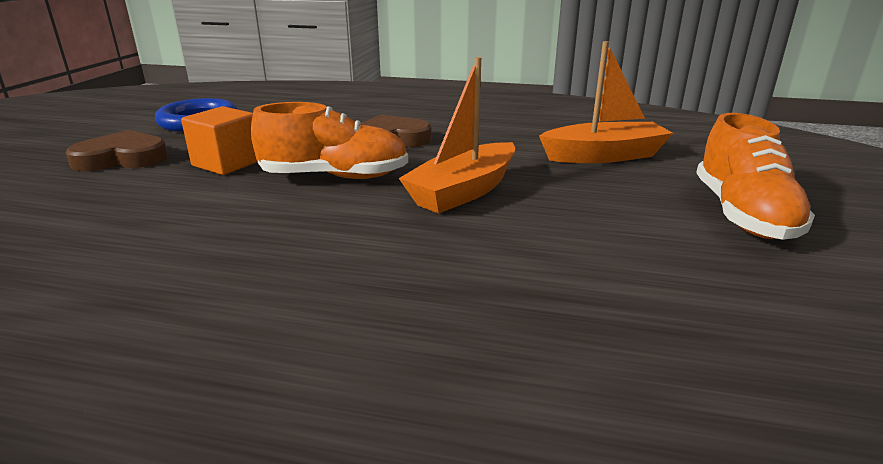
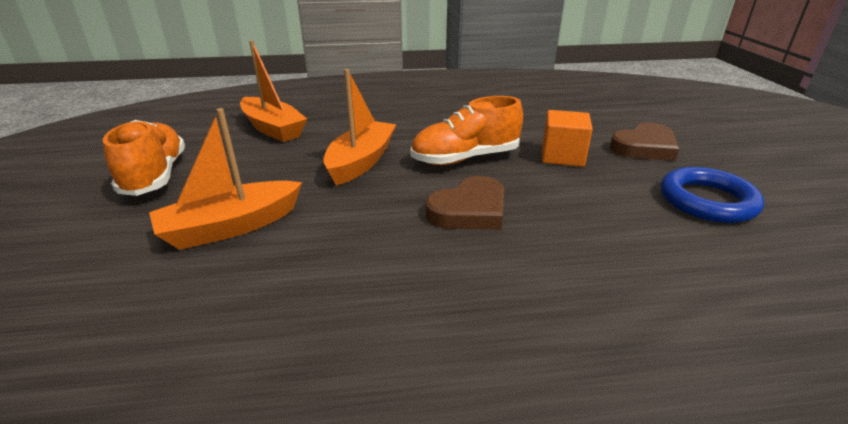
camera: 160 degrees right, 5 degrees up
none -> orange boat [240,40,307,142]

